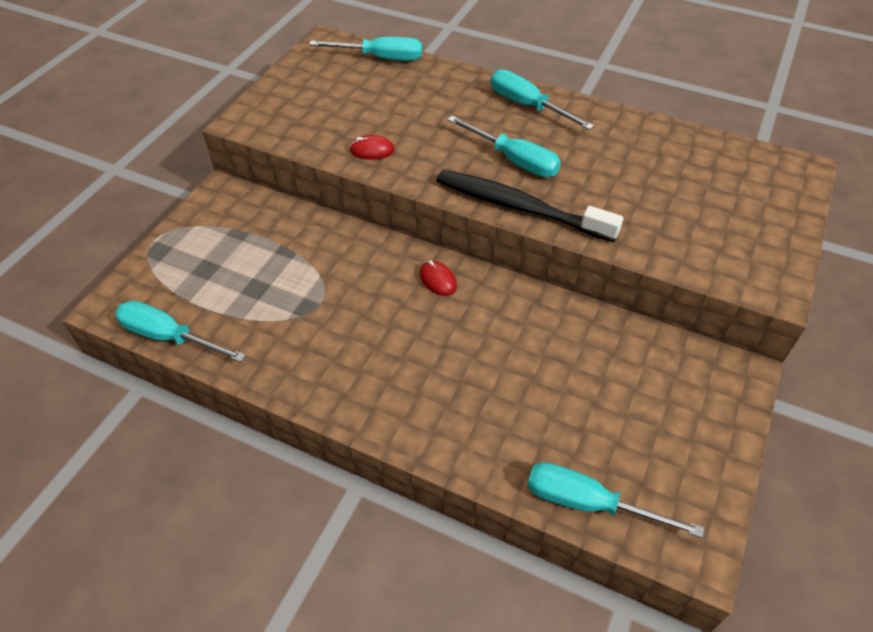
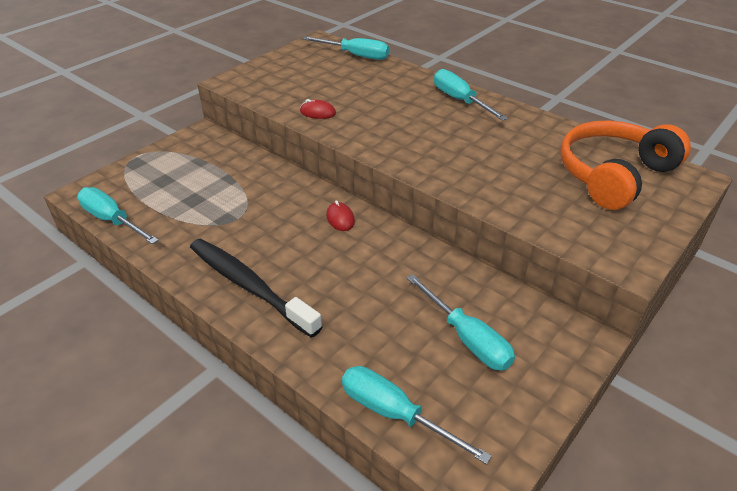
camera: 15 degrees right, 10 degrees down
black toothbrush [436,170,623,242] -> black toothbrush moved to [190,239,322,338]
turquoise screwdriver [447,116,561,177] -> turquoise screwdriver moved to [407,274,515,371]
none -> orange headphones [560,120,691,210]

